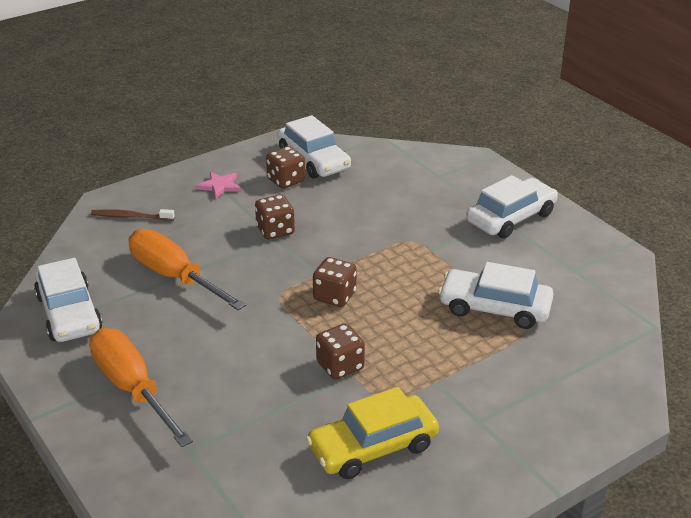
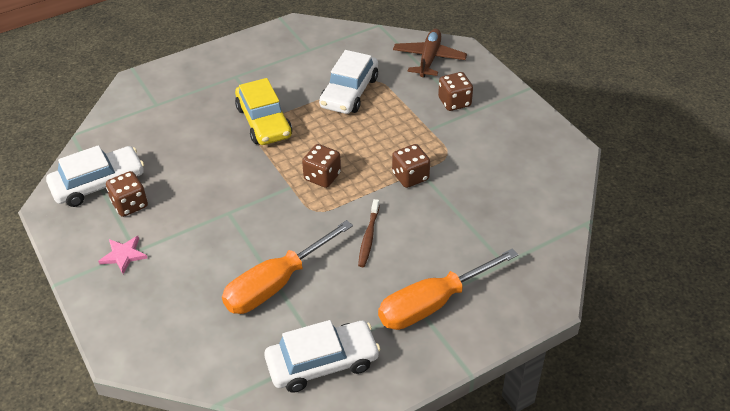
camera: 85 degrees left, 10 degrees up
brown toothbrush [91,209,175,221] -> brown toothbrush moved to [358,199,380,267]
brown dice [255,195,295,240] -> brown dice moved to [438,72,473,111]
yellow car [306,387,439,479] -> yellow car moved to [235,78,292,145]
white car [466,175,558,238] -> none
none -> brown plane [393,29,467,77]

